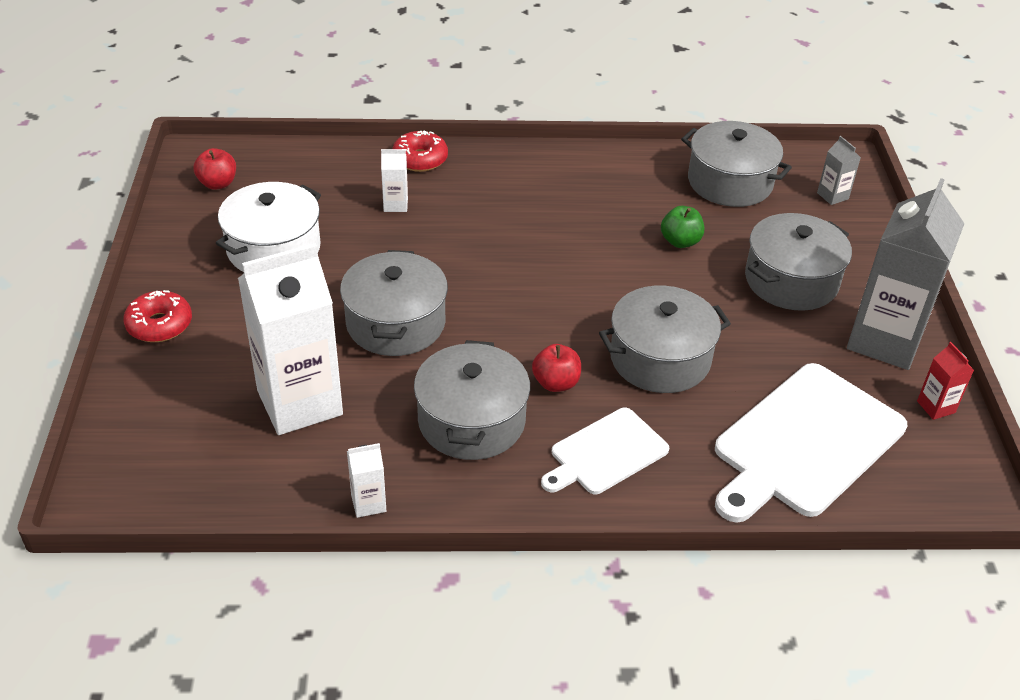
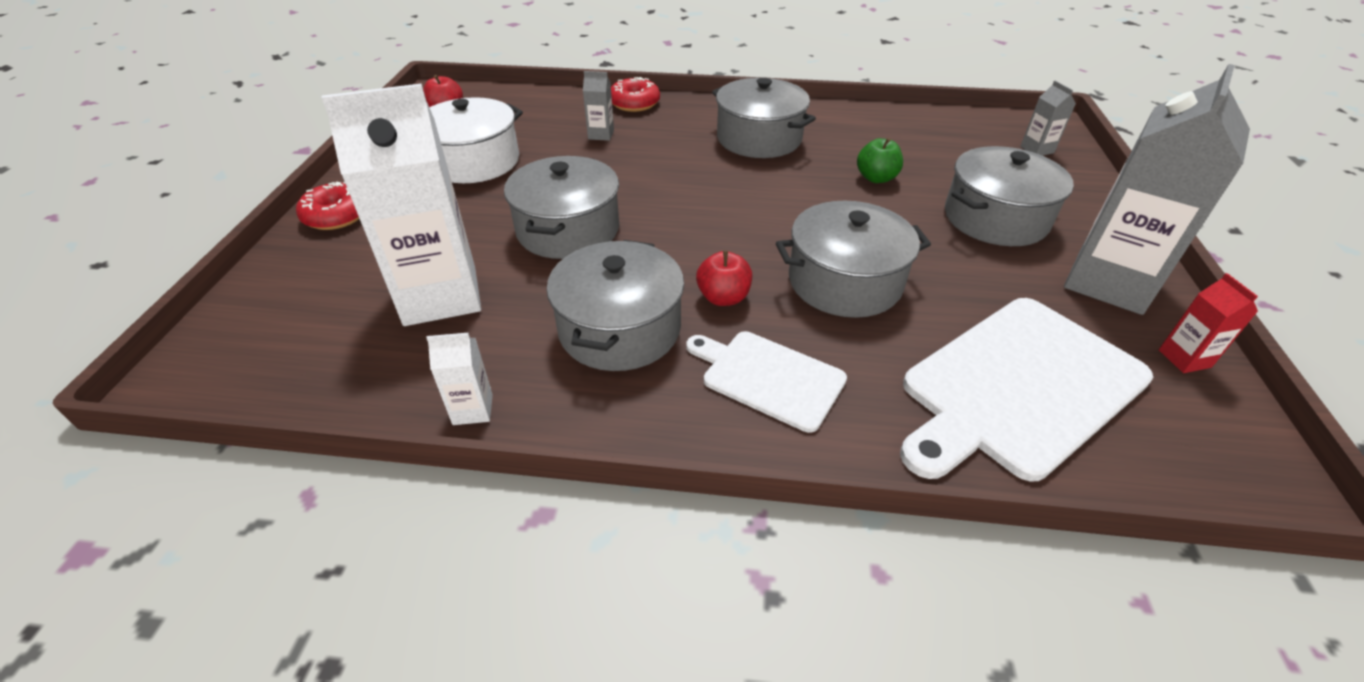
camera: 10 degrees right, 0 degrees up
white carton [381,149,408,212] -> grey carton [583,71,614,141]
white cutting board [541,408,669,494] -> white cutting board turned 60 degrees clockwise [686,331,847,433]
grey pot [681,121,792,207] -> grey pot moved to [712,78,816,158]

